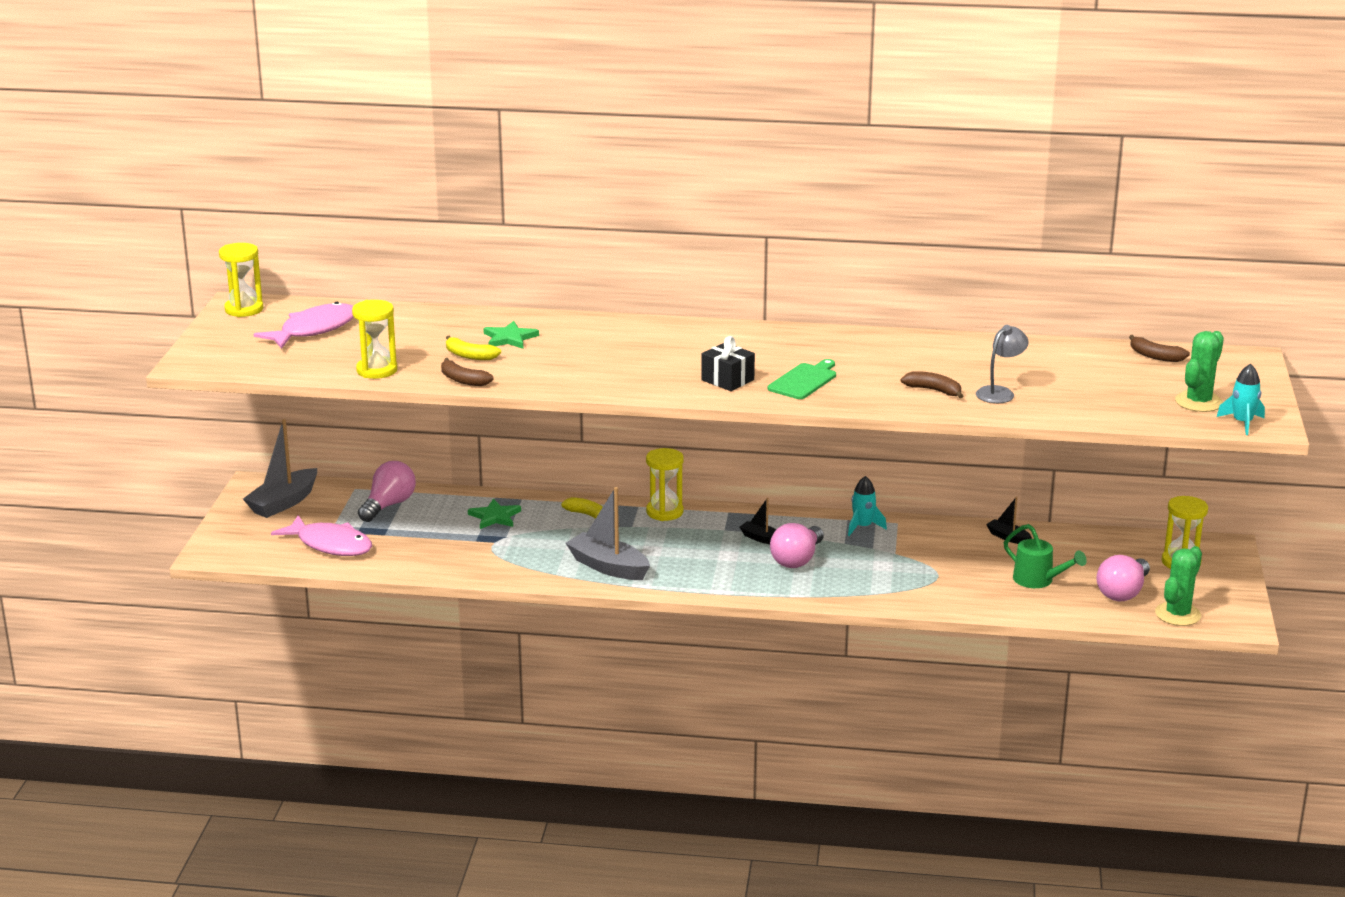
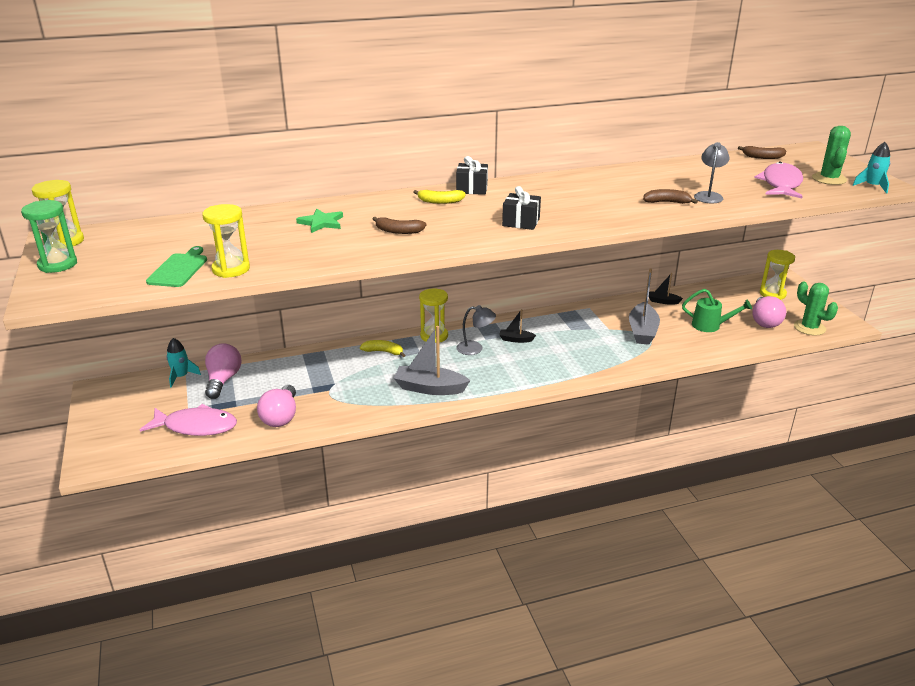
camera: 25 degrees left, 5 degrees up
grey boat [243,419,317,518] -> grey boat moved to [629,268,660,345]
pink fish [254,302,354,349] -> pink fish moved to [754,161,803,198]
brown banana [441,358,494,386] -> brown banana moved to [373,217,426,234]
yellow banana [446,336,501,360] -> yellow banana moved to [413,190,466,204]
green star [468,499,521,529] -> none
green cutting board [768,359,836,399] -> green cutting board moved to [146,246,207,287]
pink light bulb [770,523,824,568] -> pink light bulb moved to [257,385,296,427]
turquoise rocket [848,476,887,536] -> turquoise rocket moved to [166,338,201,388]
green cactus [1155,546,1202,626] -> green cactus turned 45 degrees counterclockwise [794,281,838,336]
none -> green hourglass [21,200,77,273]
none -> black gift [456,156,488,195]
none -> grey lamp [456,305,496,355]

